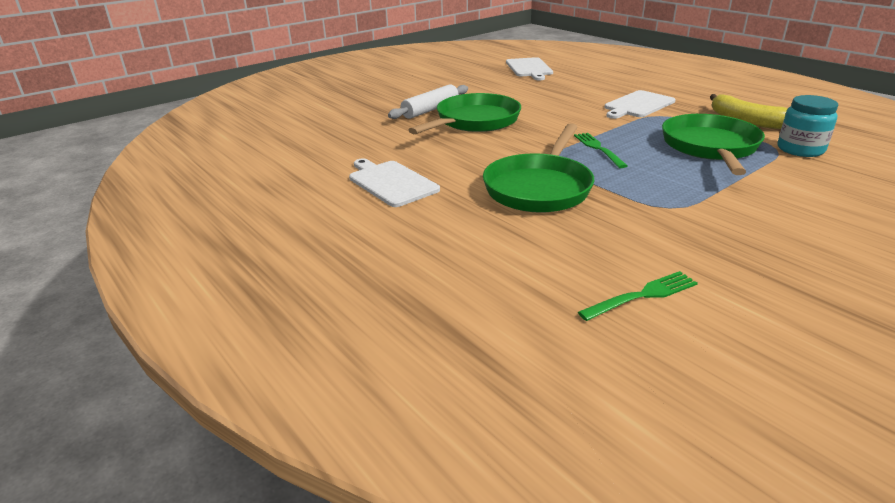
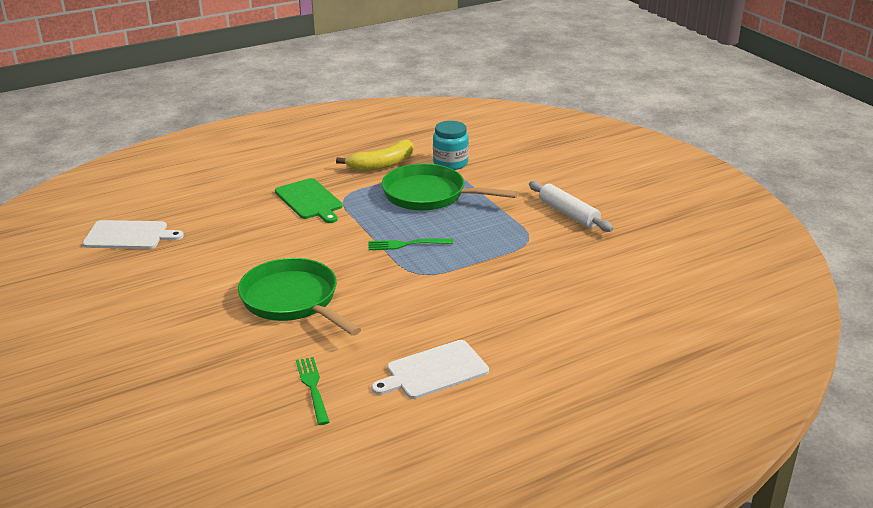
camera: 80 degrees left, 0 degrees up
white rolling pin [388,84,468,119] -> white rolling pin moved to [529,181,613,232]
green pan [483,123,594,213] -> none
green fork [578,271,698,321] -> green fork moved to [296,357,329,425]
white cutting board [605,90,676,119] -> green cutting board [275,178,343,223]

